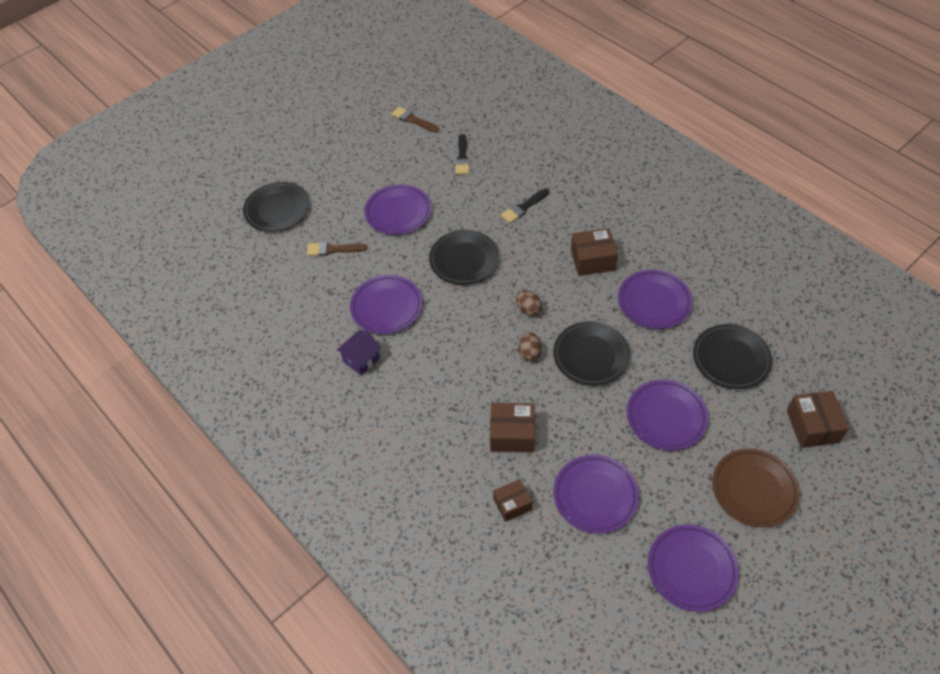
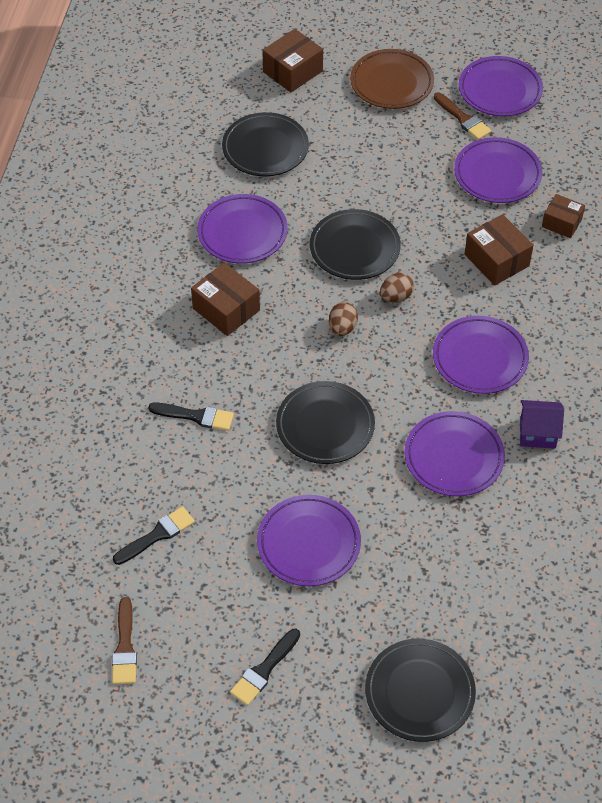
camera: 130 degrees left, 0 degrees up
brown brush [307,242,367,256] -> brown brush moved to [434,92,491,140]
purple plate [627,380,708,450] -> purple plate moved to [433,316,529,394]
none -> black brush [230,629,300,706]

